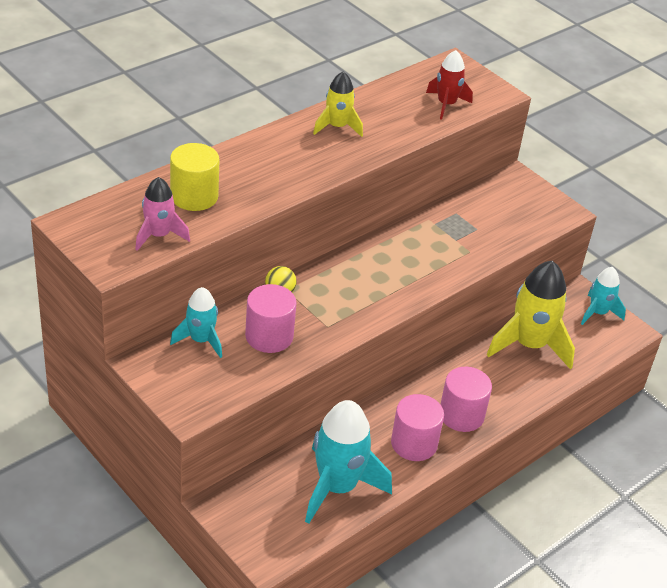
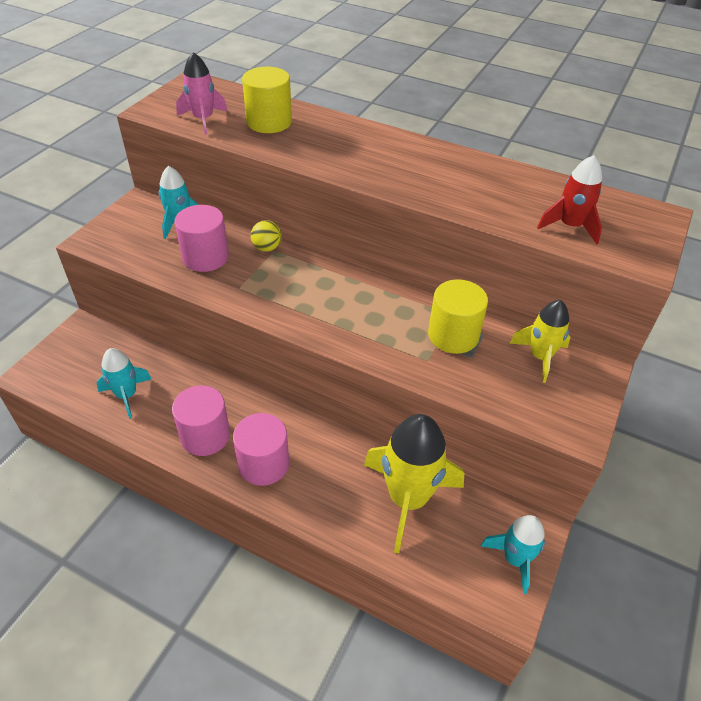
camera: 70 degrees right, 5 degrees up
turquoise rocket [305,400,392,524] -> turquoise rocket [96,348,152,419], size x0.57
yellow rocket [313,71,363,137] -> yellow rocket moved to [509,300,570,383]
none -> yellow cylinder [428,279,488,354]

